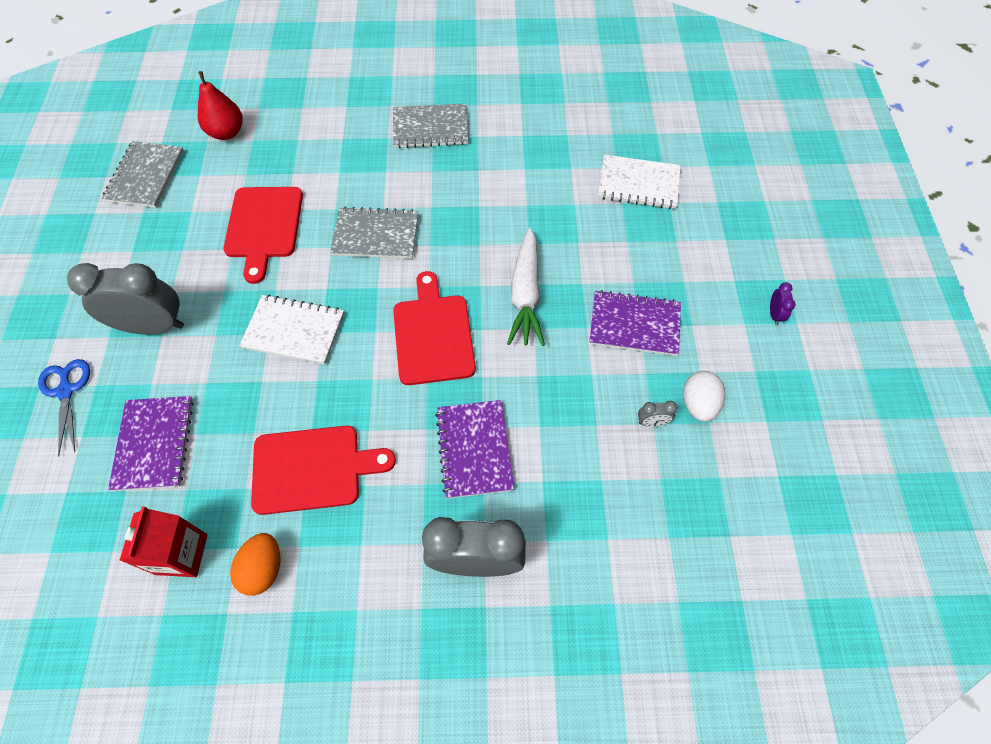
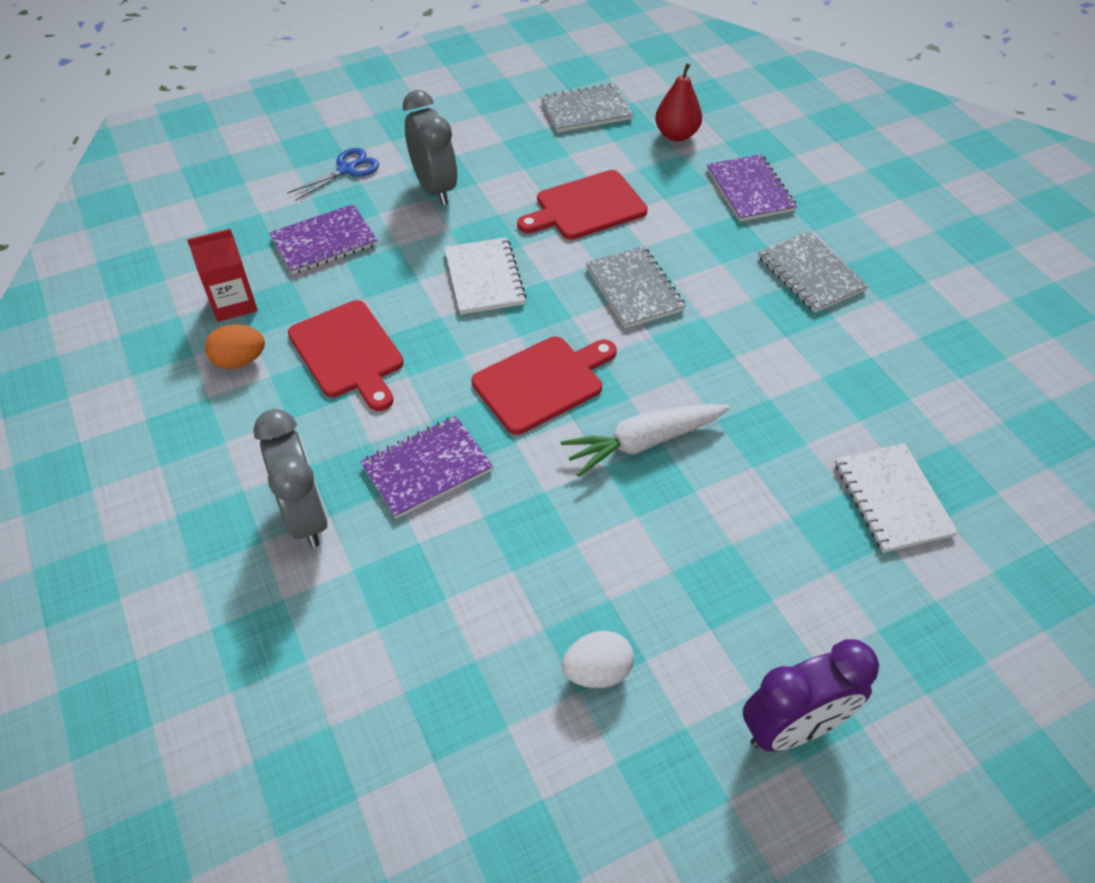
camera: 65 degrees right, 10 degrees down
purple notebook [589,290,681,356] -> purple notebook moved to [707,154,797,222]
grey clock [638,401,677,427] -> none
purple clock [770,282,796,325] -> purple clock [743,639,879,752], size x2.47

